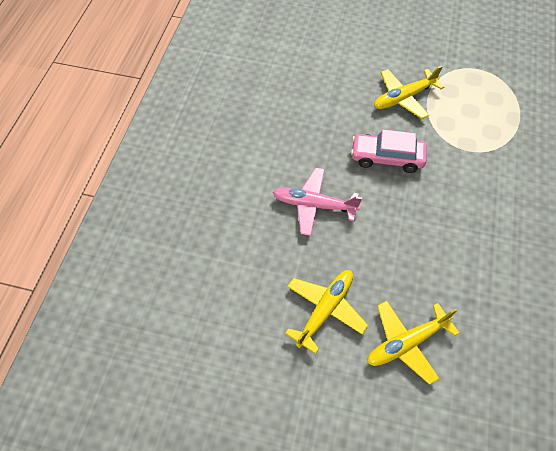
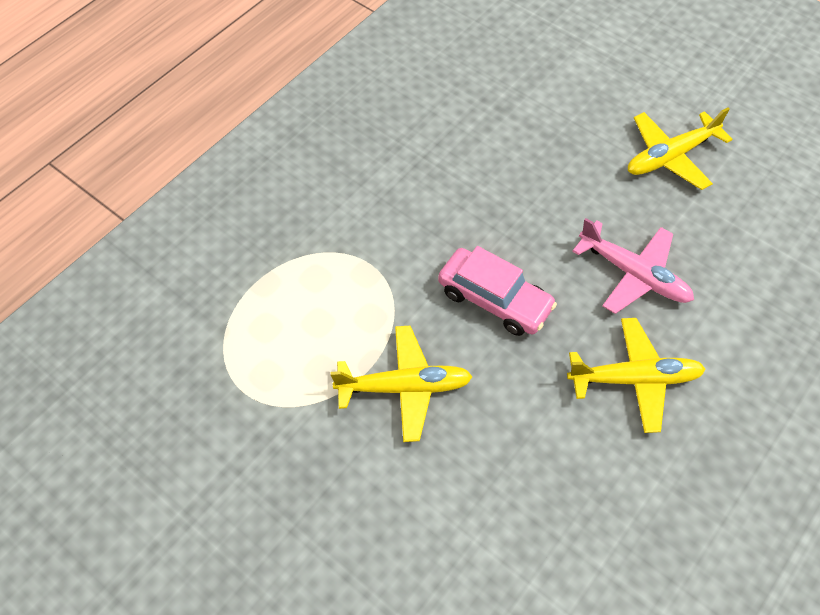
camera: 155 degrees left, 0 degrees up
yellow plane [367,301,459,385] -> yellow plane moved to [567,318,705,433]

